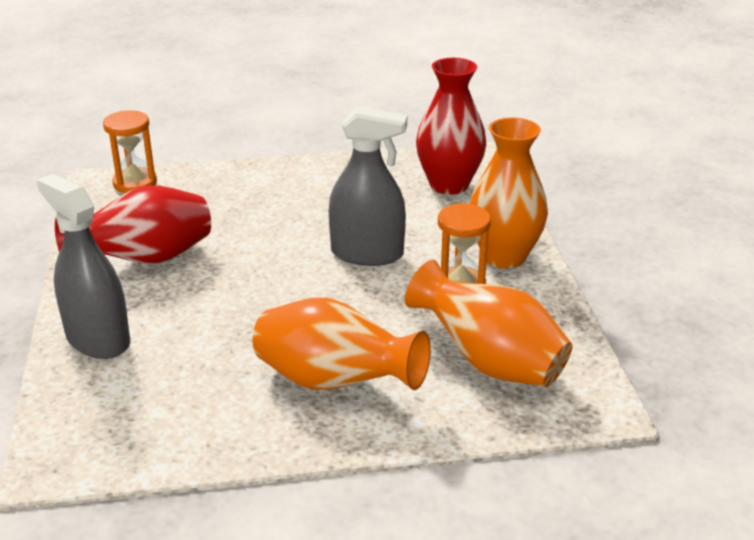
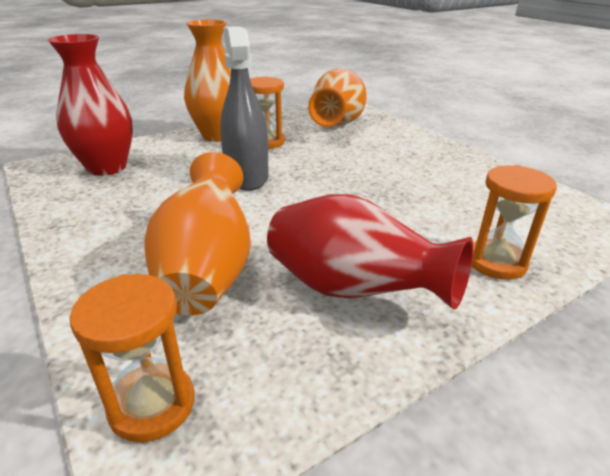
camera: 115 degrees left, 0 degrees up
grey spray bottle [37,174,130,359] -> orange hourglass [471,165,557,280]
orange vase [253,298,431,390] -> orange vase moved to [145,152,251,315]

